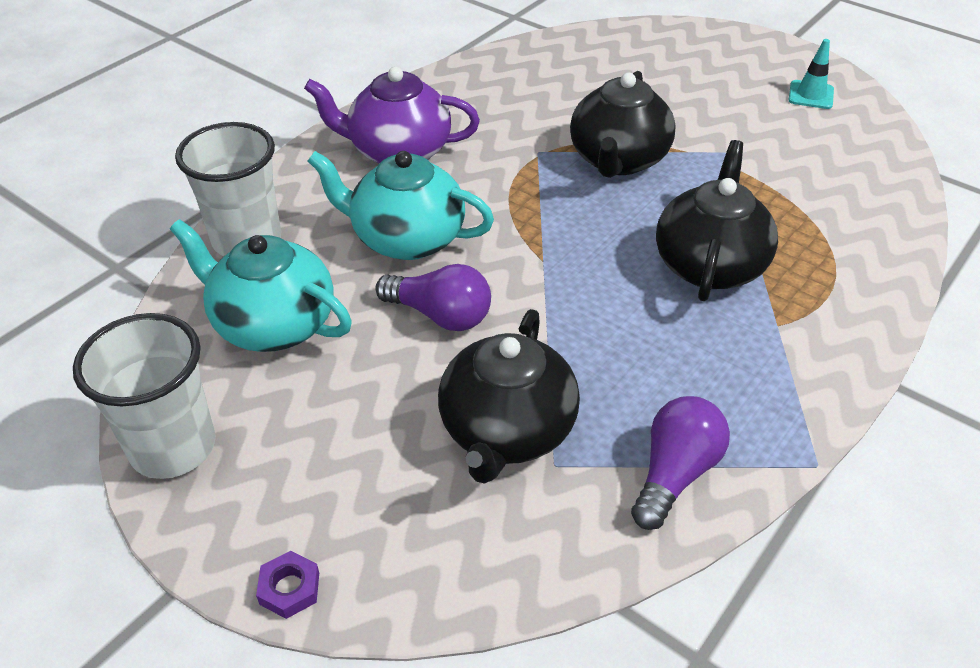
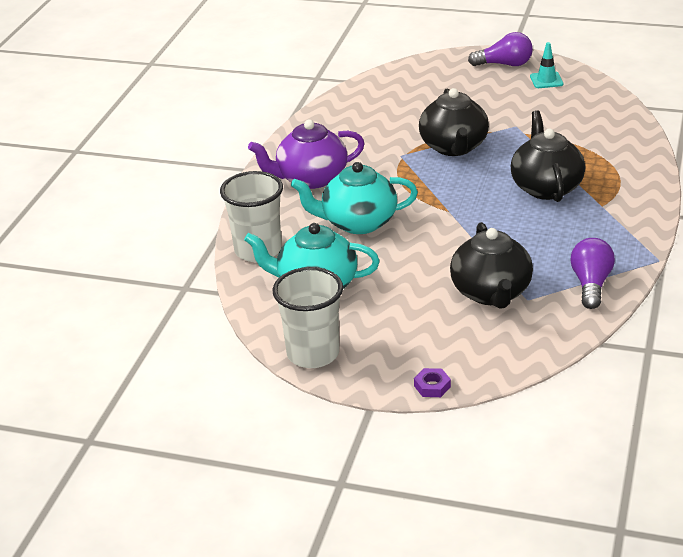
camera: 20 degrees left, 10 degrees down
purple light bulb [375,264,491,331] -> purple light bulb moved to [468,32,533,66]

